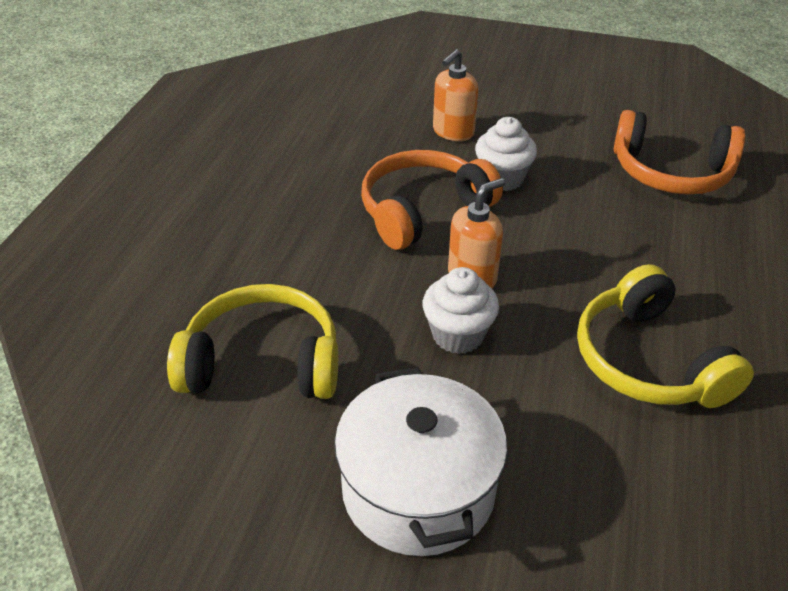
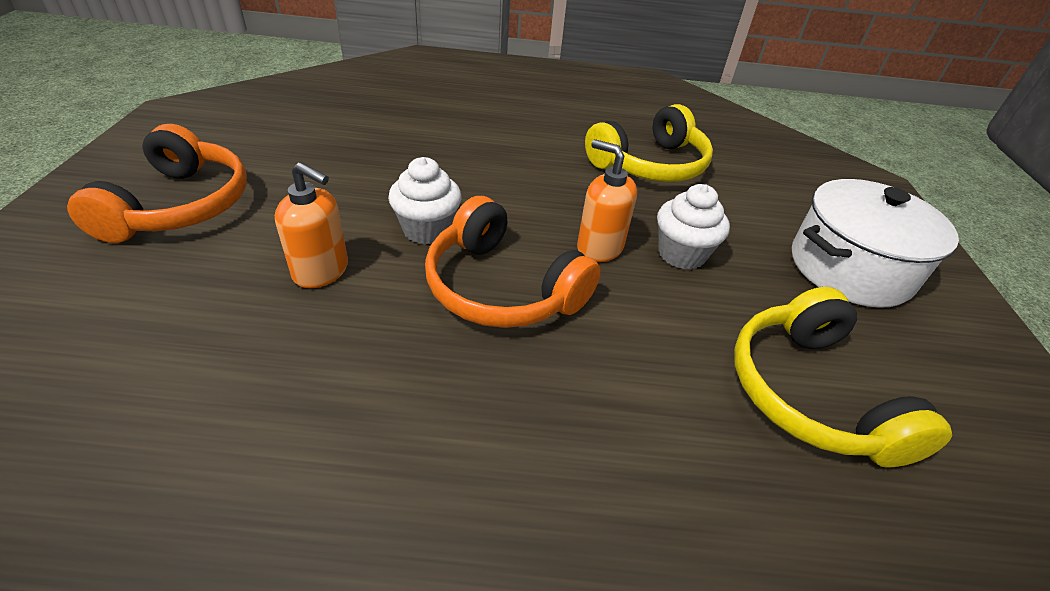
camera: 105 degrees left, 0 degrees up
orange headphones [614,110,745,195] -> orange headphones moved to [67,124,247,243]

